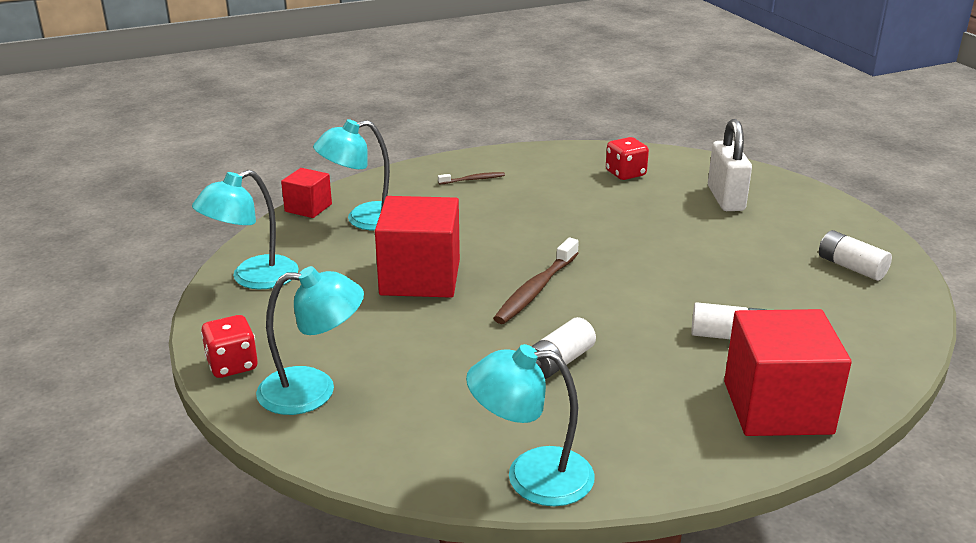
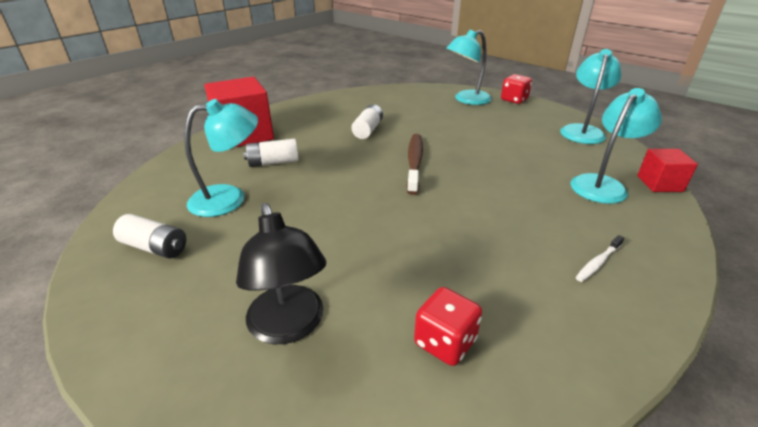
camera: 155 degrees right, 5 degrees up
red cube [375,196,460,298] -> none
brown toothbrush [438,172,505,185] -> white toothbrush [576,235,624,282]
turquoise lamp [466,344,595,506] -> turquoise lamp moved to [184,99,258,217]
white padlock [708,119,752,211] -> black lamp [236,203,327,344]

